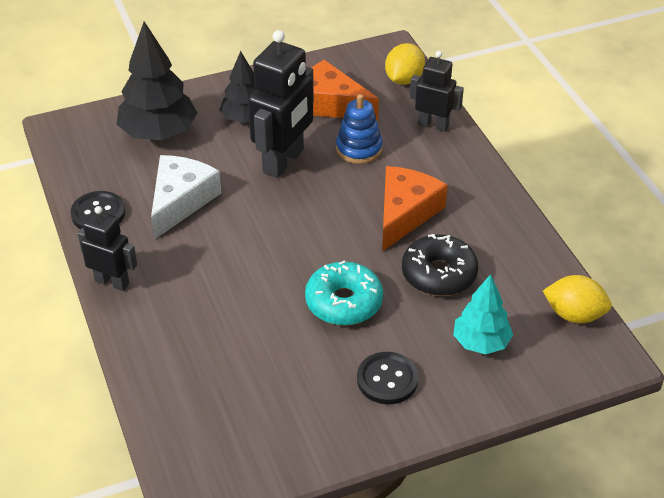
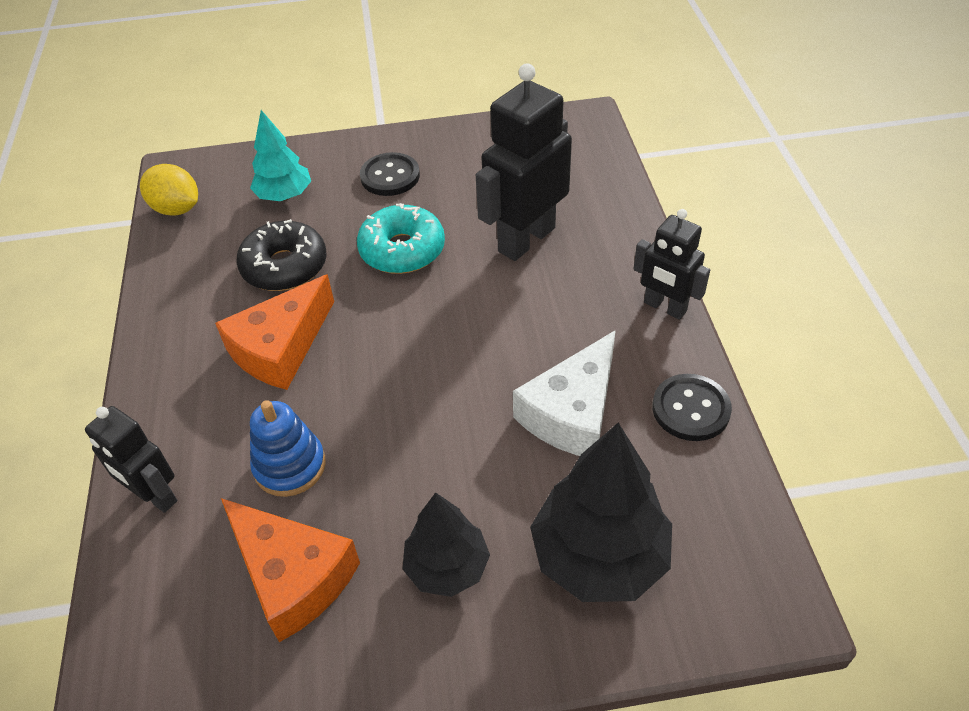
camera: 165 degrees left, 5 degrees up
black robot [248,30,314,178] -> black robot moved to [476,63,572,261]
yellow lemon [385,43,425,85] -> none

